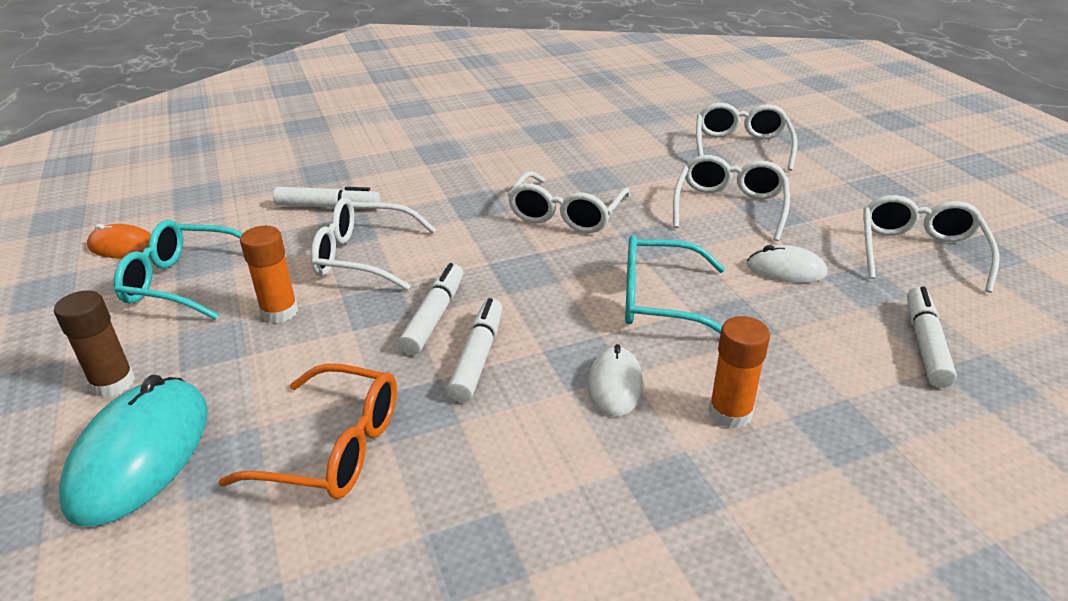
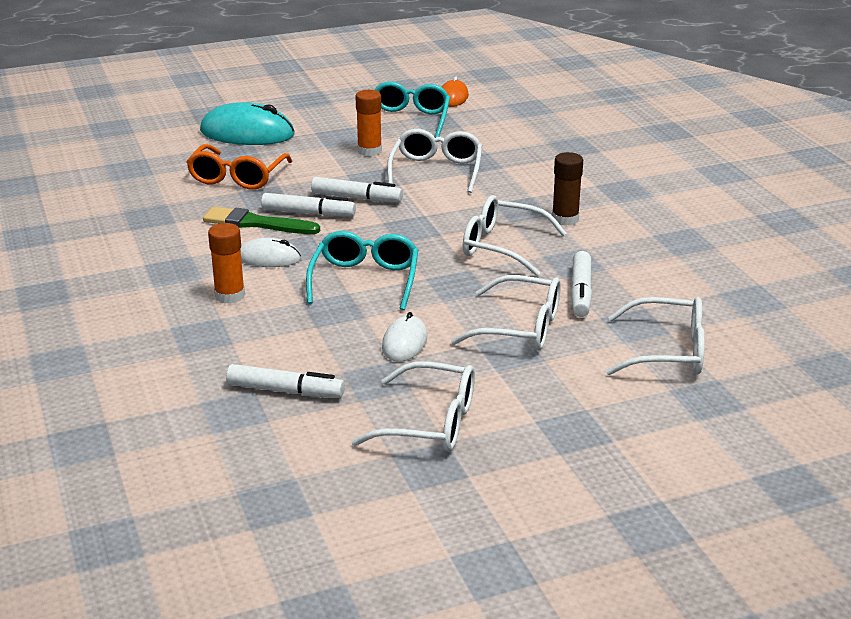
camera: 90 degrees right, 5 degrees down
brown glue stick [54,290,135,397] -> brown glue stick moved to [552,152,583,226]
white marker [273,187,380,209] -> white marker moved to [571,251,592,317]
none -> green brush [203,207,320,234]

